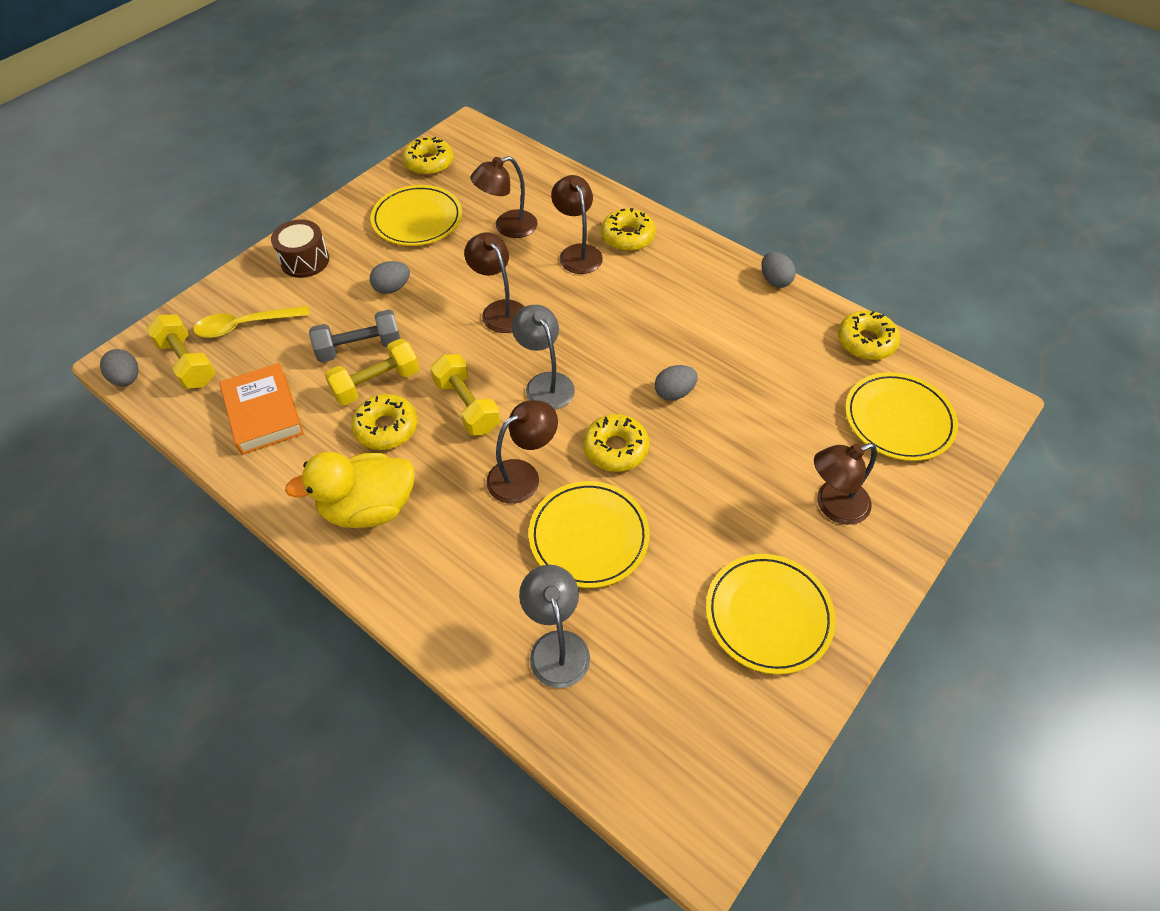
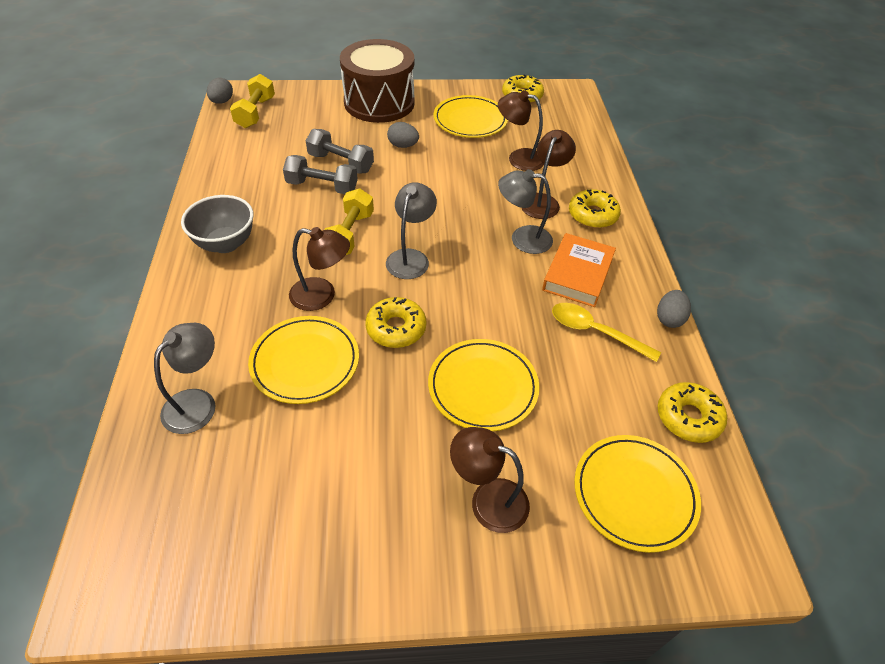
camera: 45 degrees right, 5 degrees down
yellow spoon [193,306,309,338] -> yellow spoon moved to [552,303,661,362]
orange book [219,363,304,455] -> orange book moved to [542,233,616,307]
brown drum [271,219,329,278] -> brown drum [340,39,415,123], size x1.91
yellow duck [285,451,415,528] -> grey bowl [181,195,253,253]
yellow dumbbell [325,339,419,405] -> grey dumbbell [283,155,358,194]
yellow donut [351,394,418,450] -> none
brown lamp [464,232,524,333] -> none
grey egg [655,365,698,401] -> none
yellow plate [706,554,836,674] -> yellow plate moved to [428,339,539,431]
none -> grey lamp [498,169,553,254]

